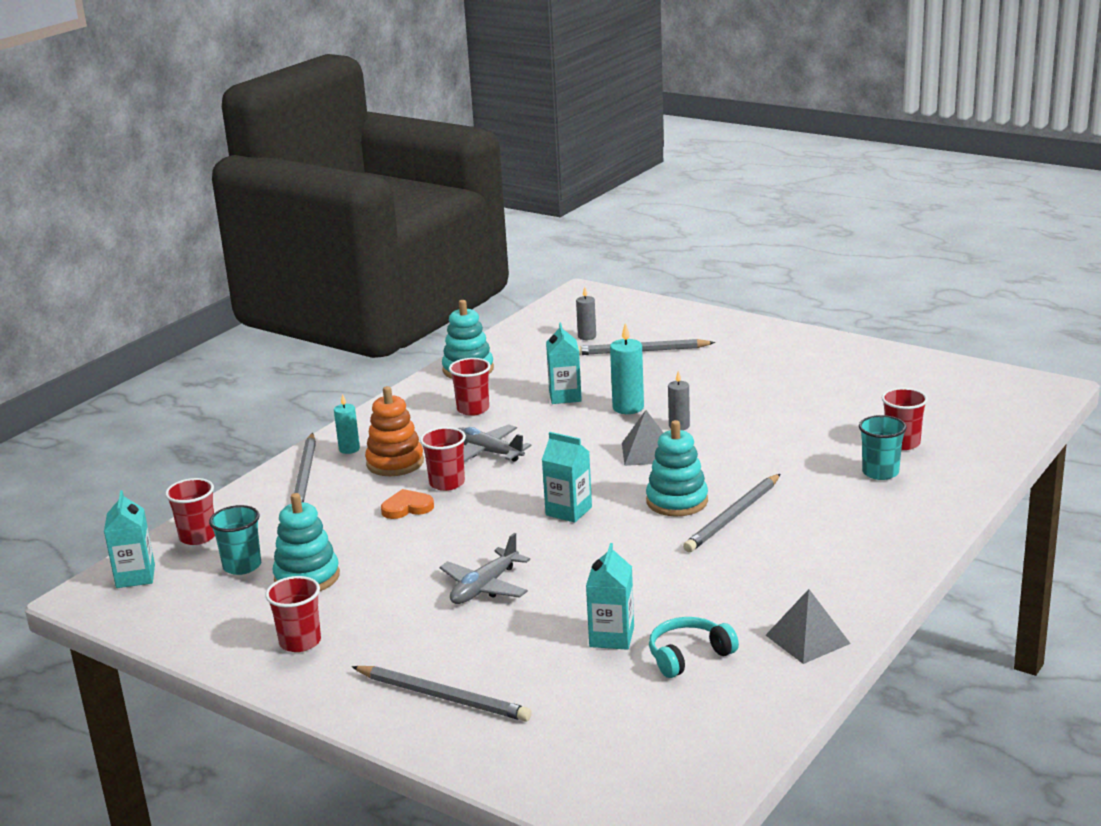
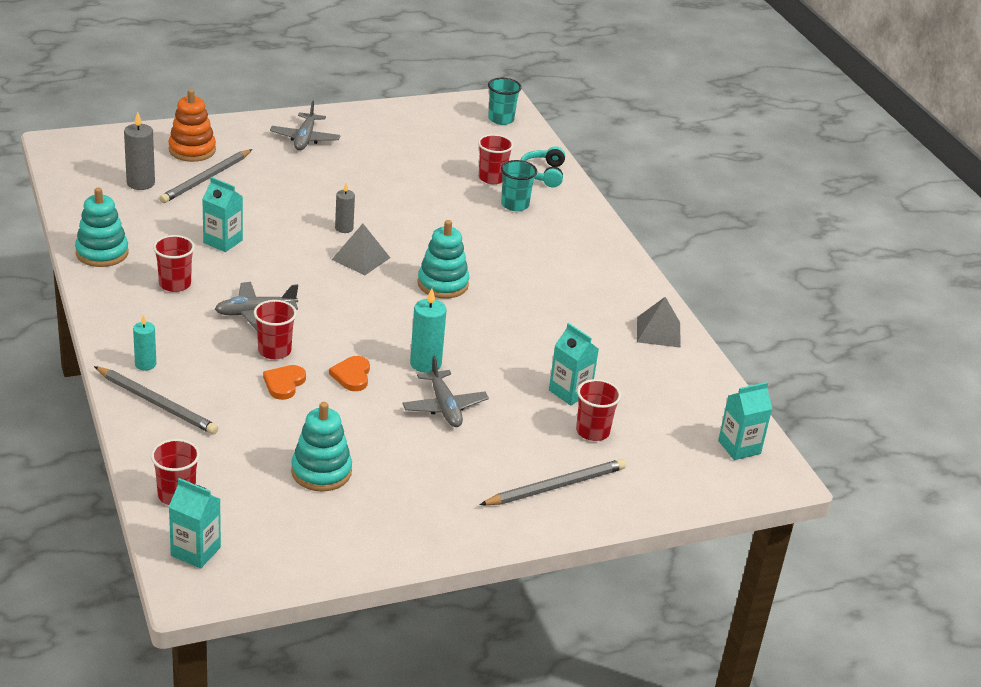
camera: 60 degrees left, 10 degrees up
turquoise cup [209,505,261,575] -> turquoise cup moved to [488,78,521,125]
red cup [265,576,321,652] -> red cup moved to [576,379,621,441]
orange stacking toy [365,386,424,476] -> orange stacking toy moved to [168,89,216,162]
turquoise carton [542,432,592,523] -> turquoise carton moved to [718,382,772,460]
grey candle [576,287,596,340] -> grey candle [124,111,155,190], size x1.55
turquoise candle [610,323,644,414] -> turquoise candle moved to [410,289,447,373]
turquoise headphones [649,617,739,678] -> turquoise headphones moved to [521,146,565,187]
grey pencil [683,474,780,552] -> none
none -> grey plane [270,100,340,150]
none -> orange heart [329,356,370,391]

